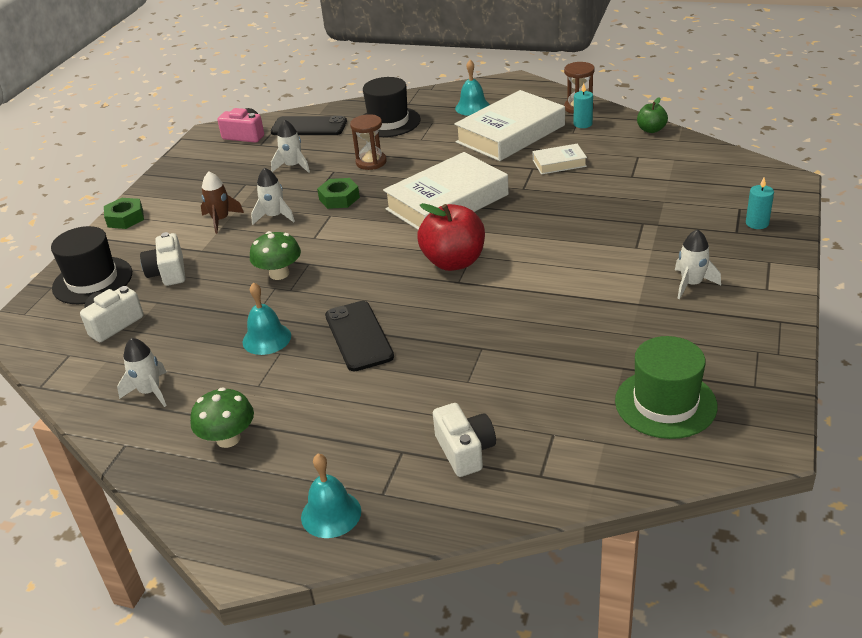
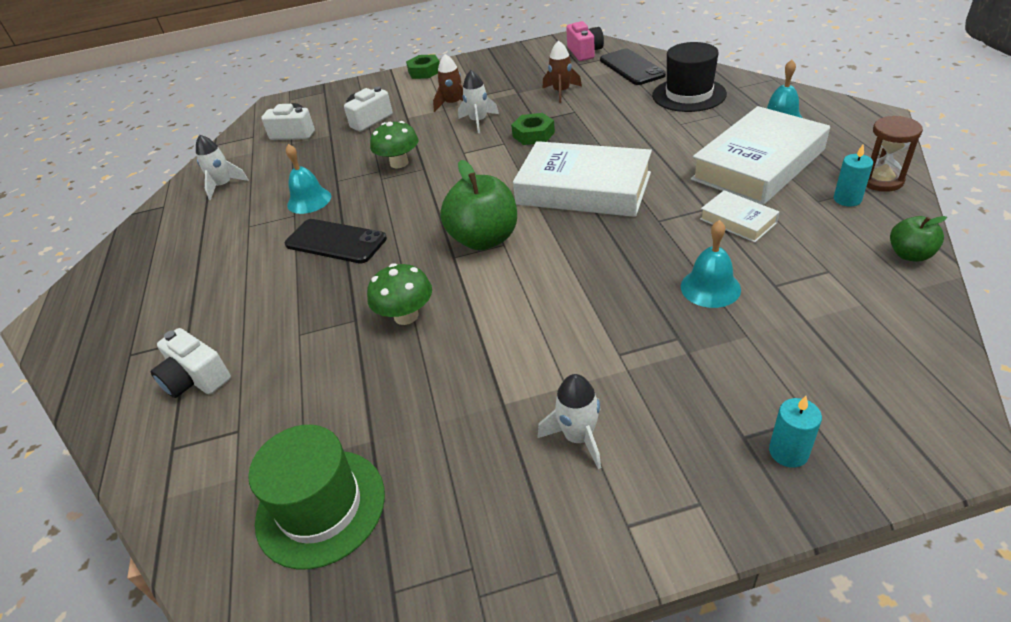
camera: 60 degrees right, 5 degrees up
black hat [51,226,132,304] -> none
green mushroom [191,387,254,448] -> green mushroom moved to [367,263,432,325]
white rocket [271,119,310,173] -> brown rocket [542,41,582,103]
turquoise bell [301,453,361,538] -> turquoise bell moved to [681,220,741,308]
black phone [325,301,394,371] -> black phone turned 75 degrees clockwise [284,219,387,263]
brown hourglass [350,114,387,170] -> none
red apple [417,203,485,271] -> green apple [440,160,517,250]
white camera [433,403,496,477] -> white camera turned 90 degrees clockwise [150,328,231,398]
white book [454,90,565,161] -> white book turned 60 degrees counterclockwise [691,106,830,205]

